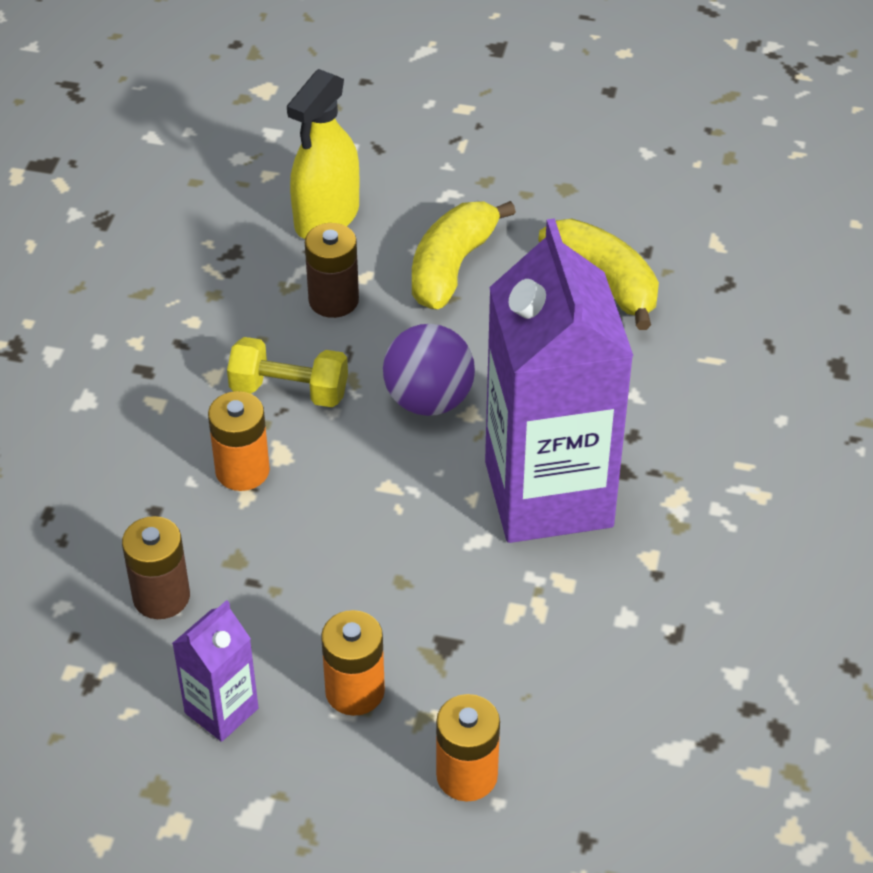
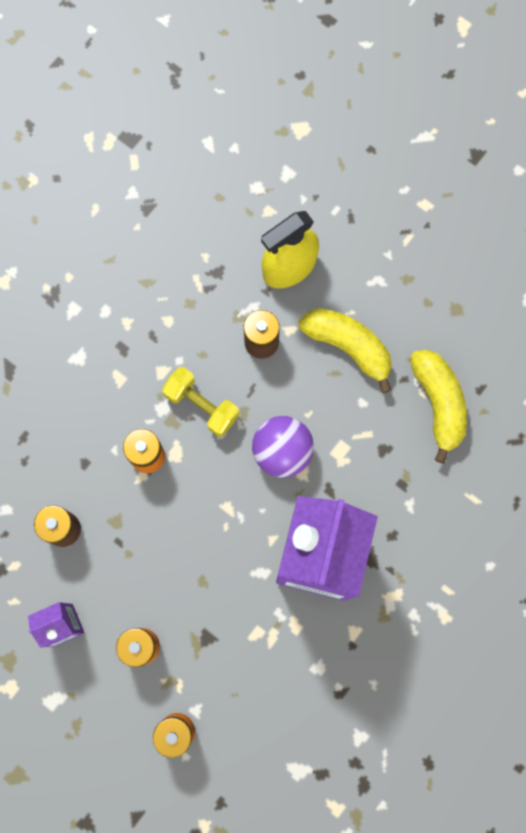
camera: 25 degrees right, 30 degrees up
yellow banana [412,201,516,309] -> yellow banana turned 75 degrees clockwise [299,308,392,393]

